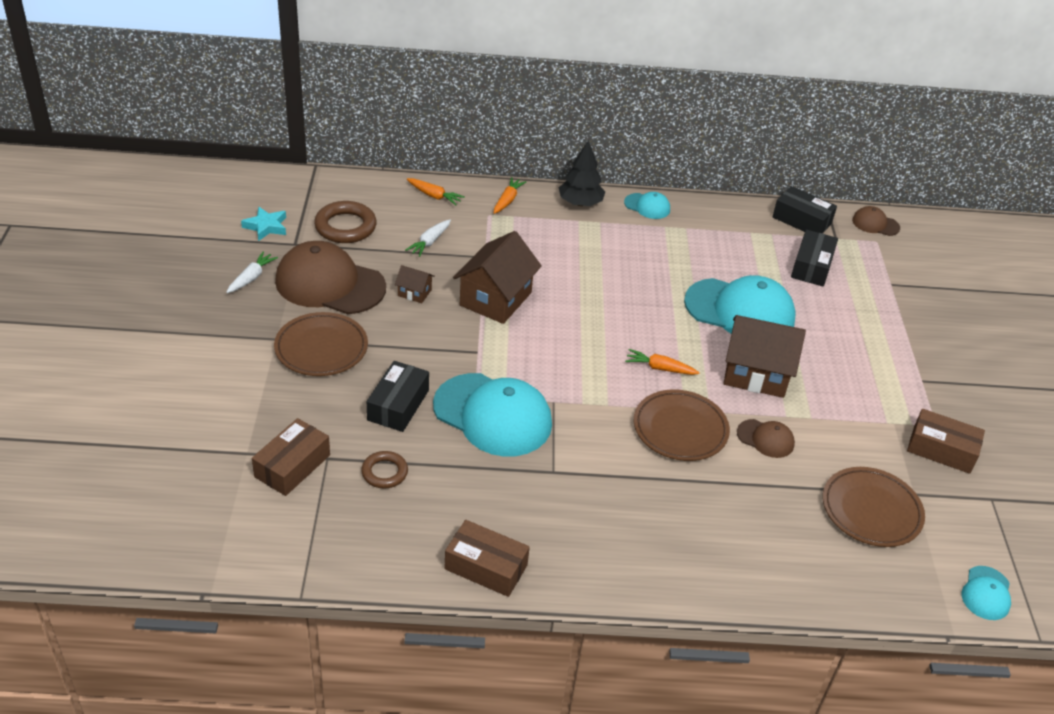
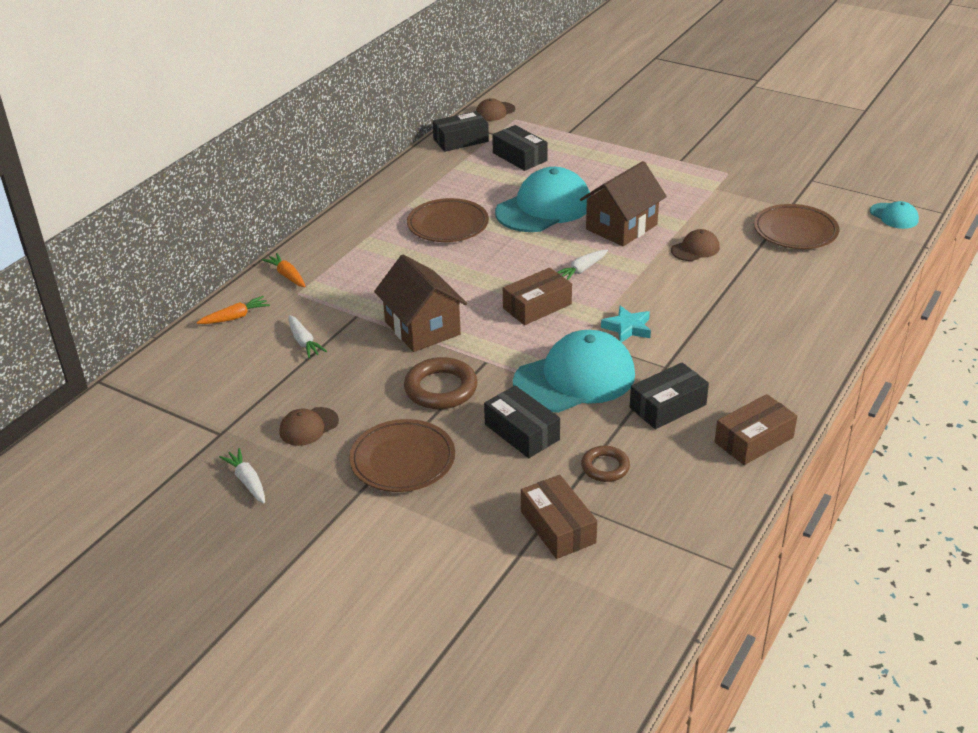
camera: 55 degrees left, 5 degrees down
turquoise star [241,207,286,241] -> turquoise star moved to [601,306,651,343]
brown cap [275,241,386,314] -> brown cap [279,407,339,446], size x0.47
brown ring [314,201,377,243] -> brown ring moved to [404,357,478,409]
brown house [395,265,435,303] -> none
black tree [559,140,605,206] -> none
turquoise cap [624,192,670,219] -> none
orange carrot [625,349,700,375] -> white carrot [557,250,608,280]
brown plate [634,389,730,461] -> brown plate moved to [407,198,489,242]
brown box [907,409,985,474] -> brown box moved to [503,268,572,325]
none -> black box [630,362,709,429]

